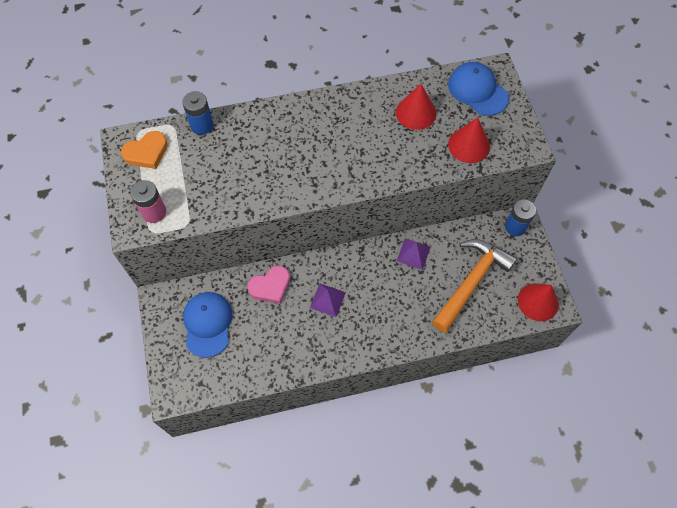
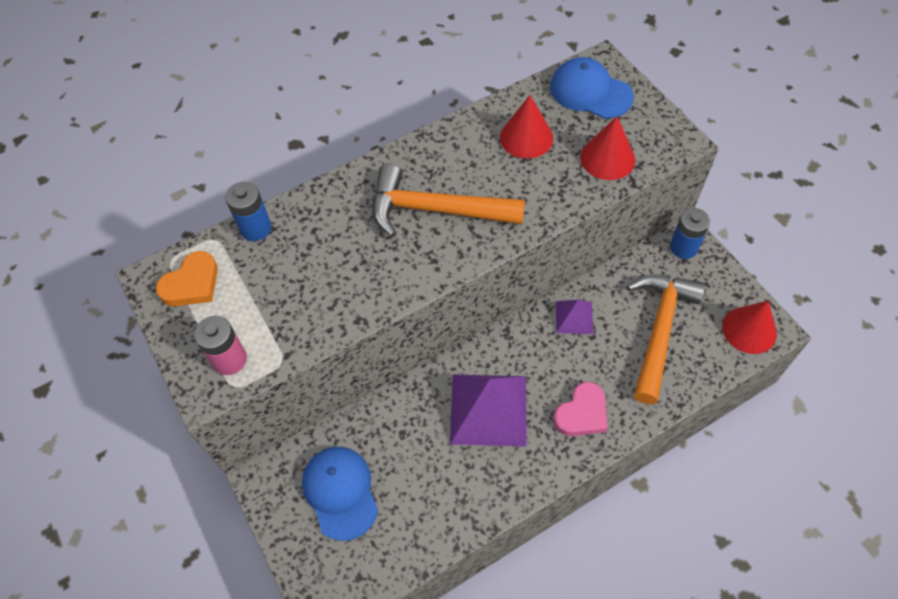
camera: 15 degrees left, 5 degrees down
pink heart [248,266,290,304] -> pink heart moved to [553,382,607,436]
purple pyramid [310,284,346,317] -> purple pyramid [450,374,527,447], size x1.94
none -> orange hammer [372,164,525,237]

